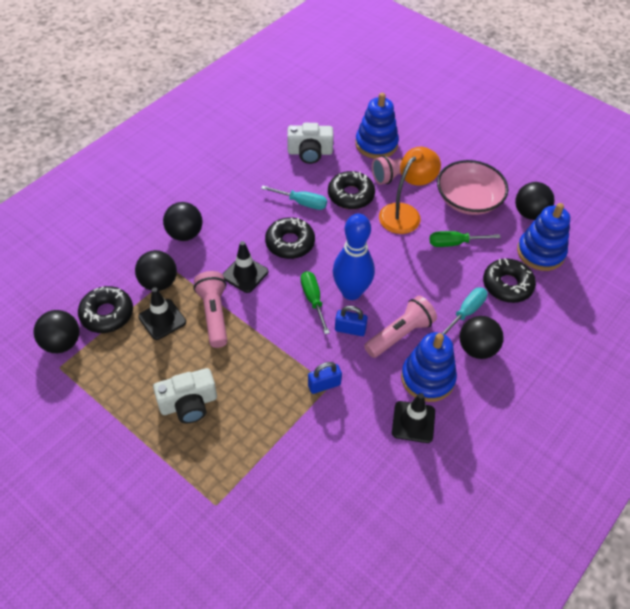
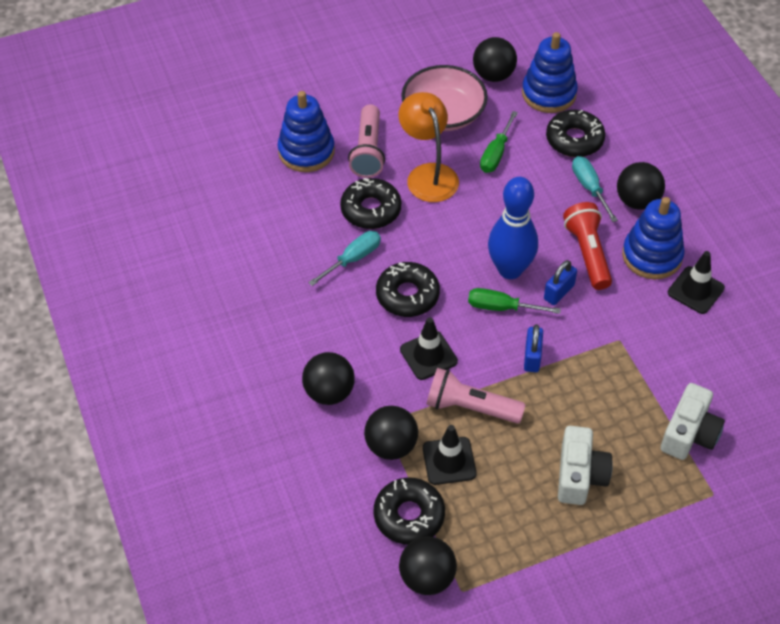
camera: 60 degrees left, 0 degrees up
white camera [287,123,333,164] -> white camera moved to [661,383,725,460]
blue padlock [308,362,342,394] -> blue padlock moved to [524,324,543,372]
pink flashlight [364,296,437,358] -> red flashlight [563,202,612,290]

